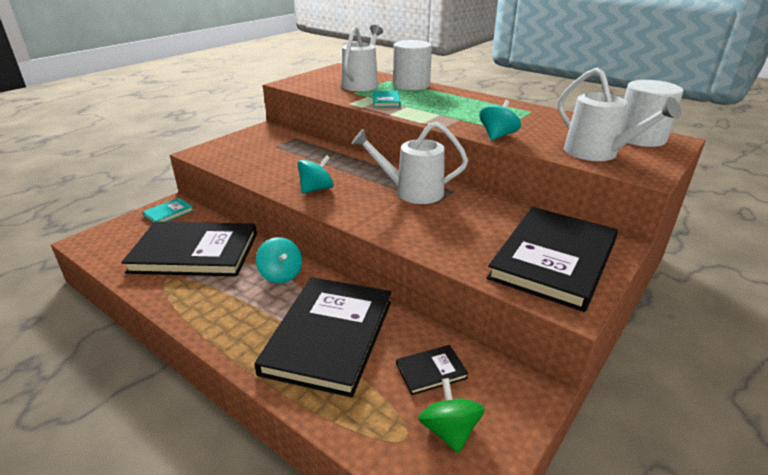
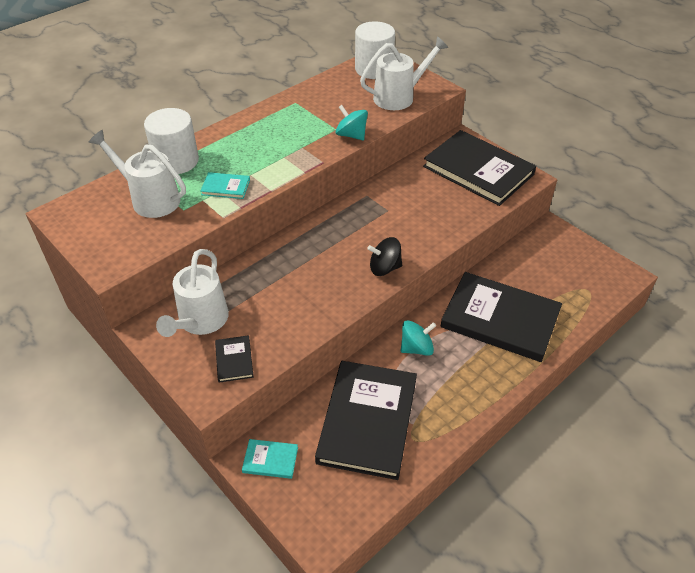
camera: 80 degrees left, 15 degrees up
turquoise book [142,198,194,223] -> turquoise book turned 45 degrees counterclockwise [242,439,298,479]
turquoise spinning top [297,155,334,193] -> none
white watering can [352,122,468,204] -> white watering can moved to [156,249,229,337]
black book [396,345,469,395] -> black book moved to [215,335,254,383]
green spinning top [418,378,485,453] -> none
none -> black spinning top [367,237,402,276]

